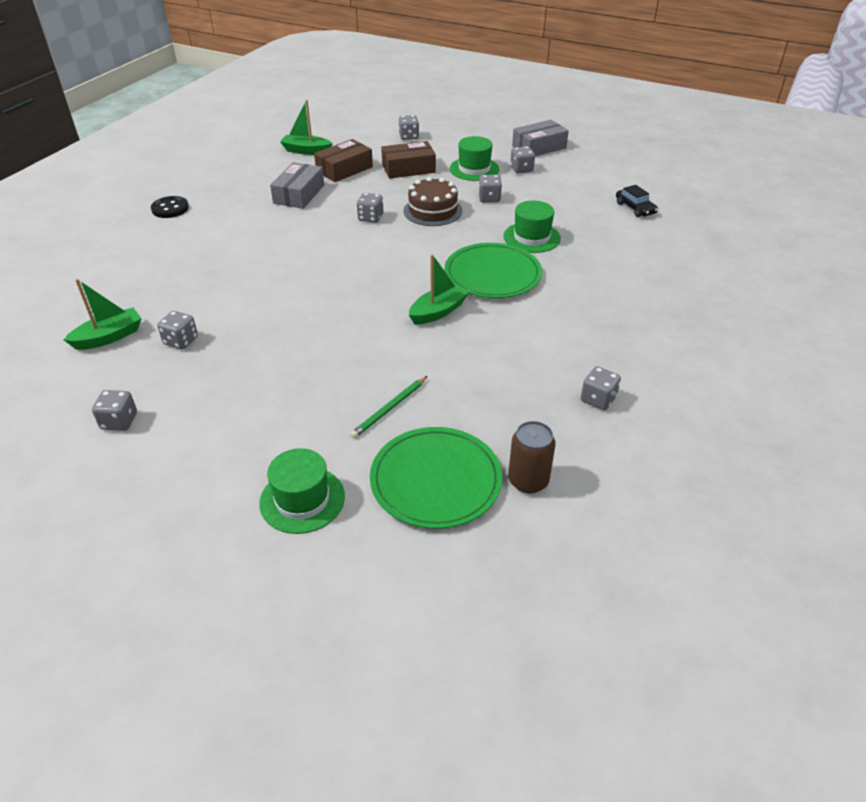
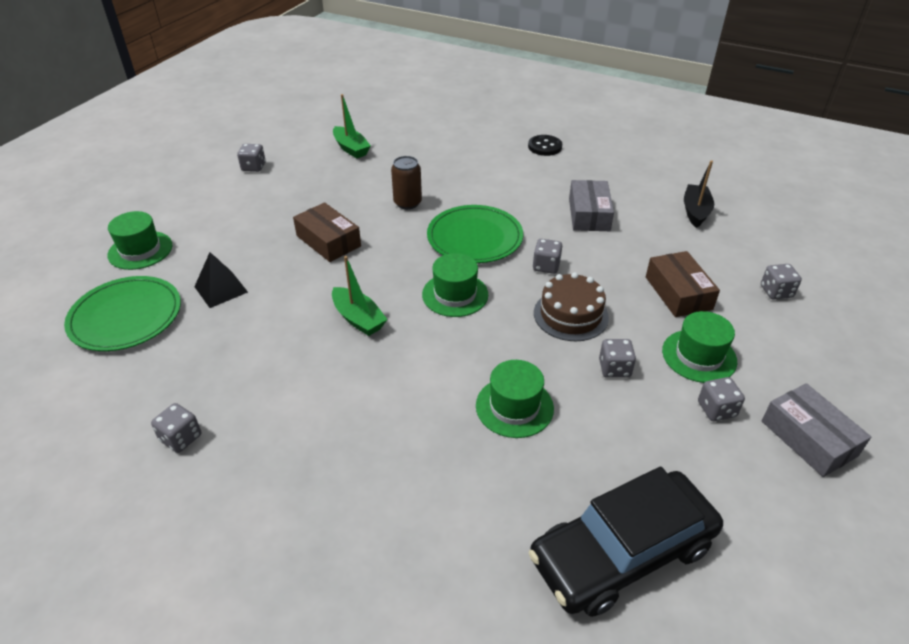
camera: 90 degrees right, 0 degrees up
grey dice [157,311,198,349] -> none
grey box [270,162,324,209] -> grey box turned 75 degrees clockwise [569,180,614,231]
green boat [280,100,333,155] -> black boat [684,160,714,228]
brown box [314,139,373,182] -> brown box moved to [293,202,361,262]
green pencil [350,376,427,438] -> black pyramid [194,252,248,308]
green plate [445,243,542,298] -> green plate moved to [427,205,523,263]
brown can [508,421,556,494] -> brown can moved to [391,156,422,209]
black car [616,185,658,217] -> black car [529,467,723,617], size x2.34
none -> green hat [422,253,488,317]

